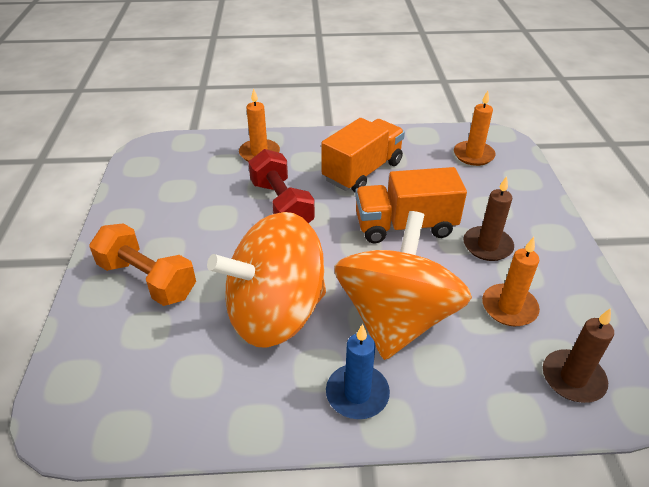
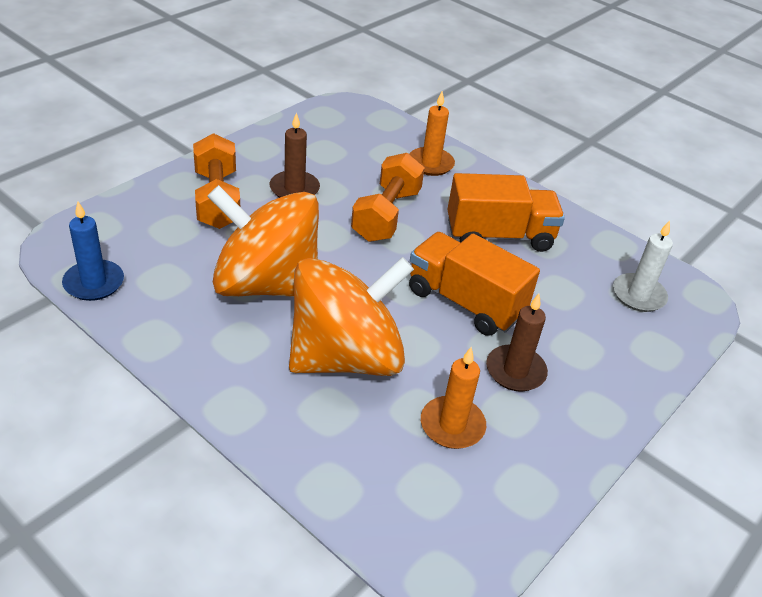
camera: 40 degrees right, 0 degrees up
red dumbbell [248,149,315,223] -> orange dumbbell [351,153,425,242]
blue candle [326,324,390,419] -> blue candle moved to [62,201,124,301]
orange candle [454,91,496,166] -> white candle [613,220,673,312]
brown candle [543,308,614,403] -> brown candle moved to [269,112,320,198]

